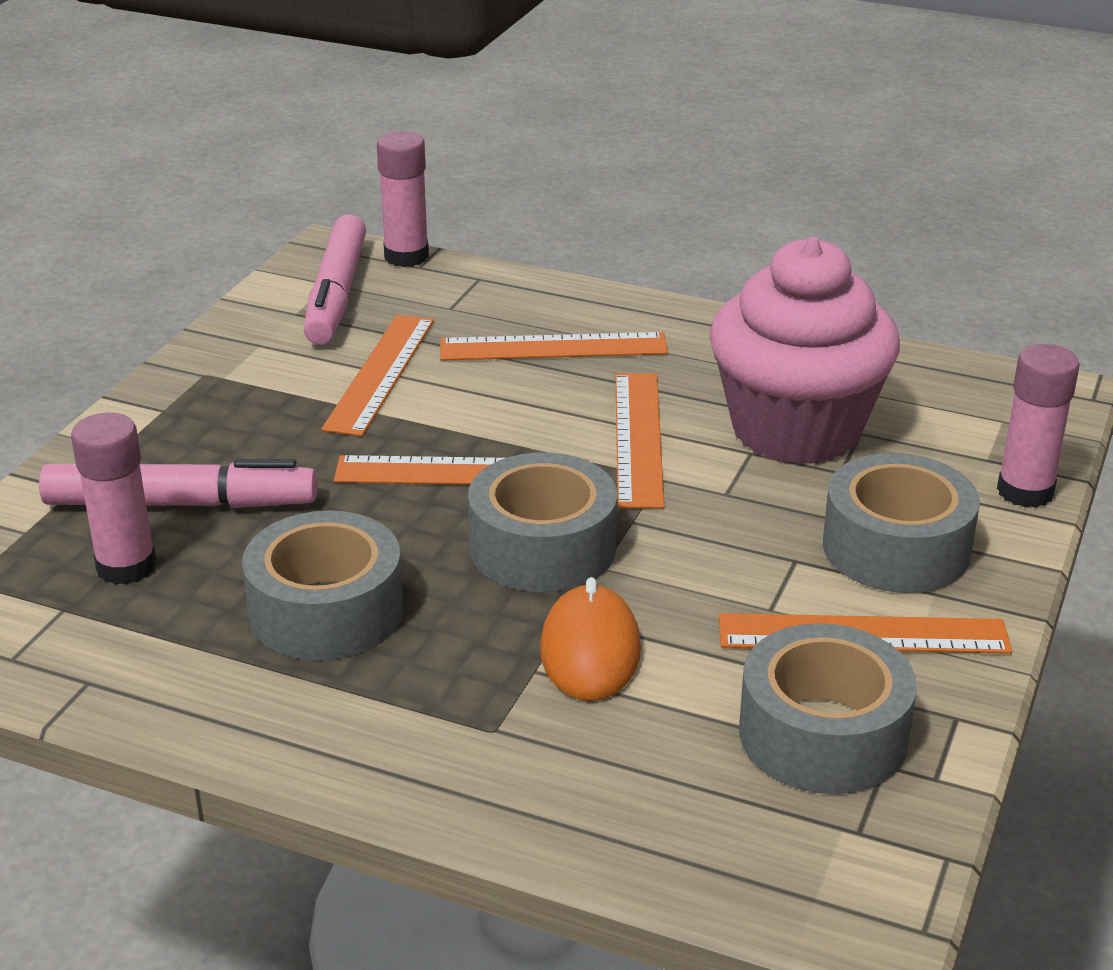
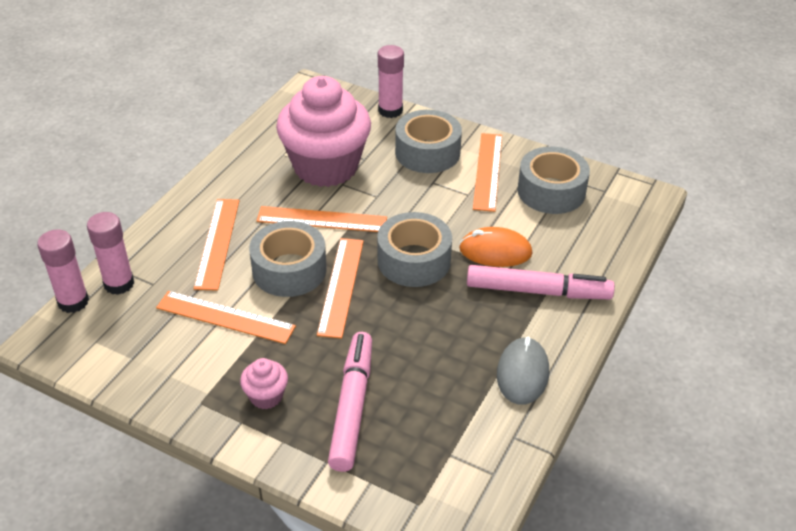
camera: 85 degrees left, 10 degrees up
pink glue stick [71,413,157,585] -> pink glue stick moved to [87,212,134,295]
grey tape [242,510,403,661] -> grey tape moved to [249,221,327,297]
pink marker [303,214,366,345] -> pink marker moved to [467,265,615,299]
none -> pink cupcake [240,358,288,409]
none -> grey mouse [497,337,549,405]

